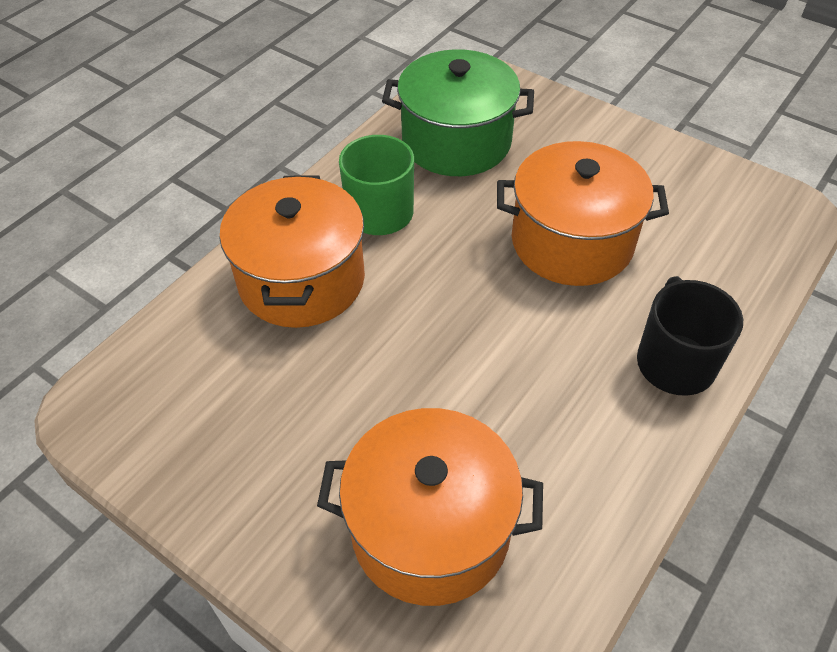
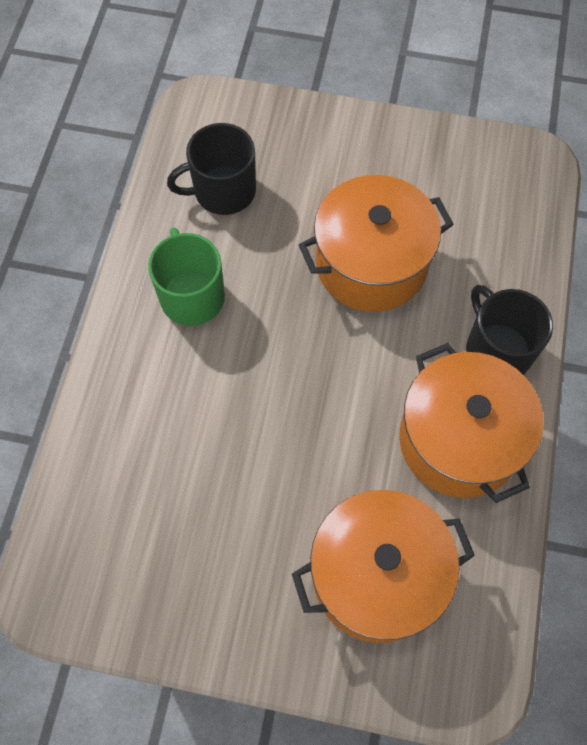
camera: 25 degrees left, 15 degrees up
orange pot [219,176,365,328] -> orange pot moved to [399,343,543,503]
green pot [382,49,534,176] -> black mug [167,123,256,215]

